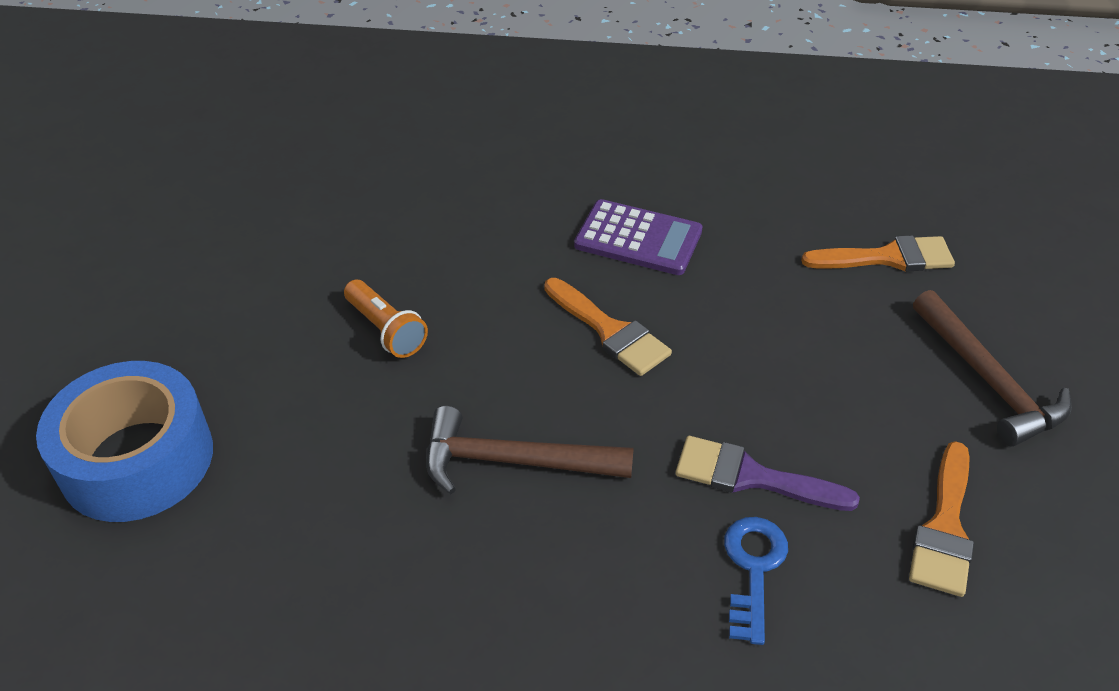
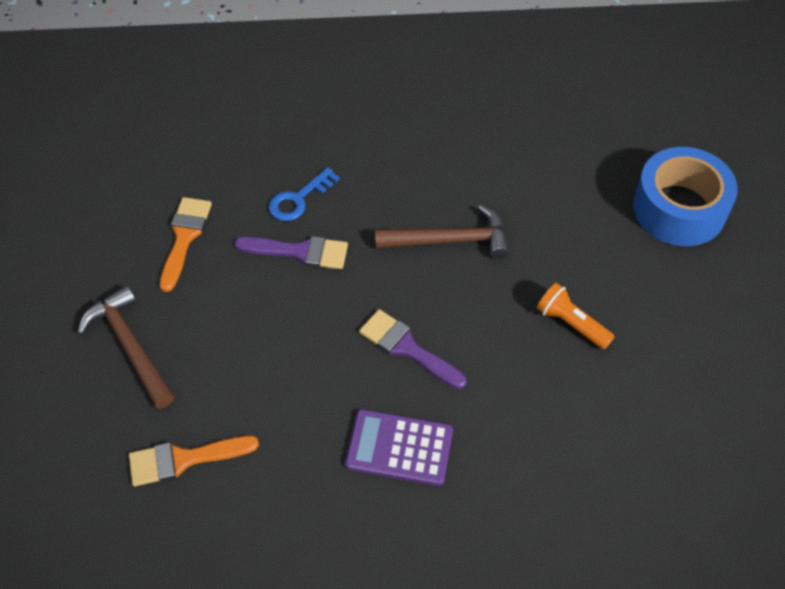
camera: 170 degrees right, 10 degrees up
orange brush [544,278,672,376] -> purple brush [359,309,466,389]
blue key [724,517,788,645] -> blue key turned 45 degrees clockwise [268,167,340,221]

